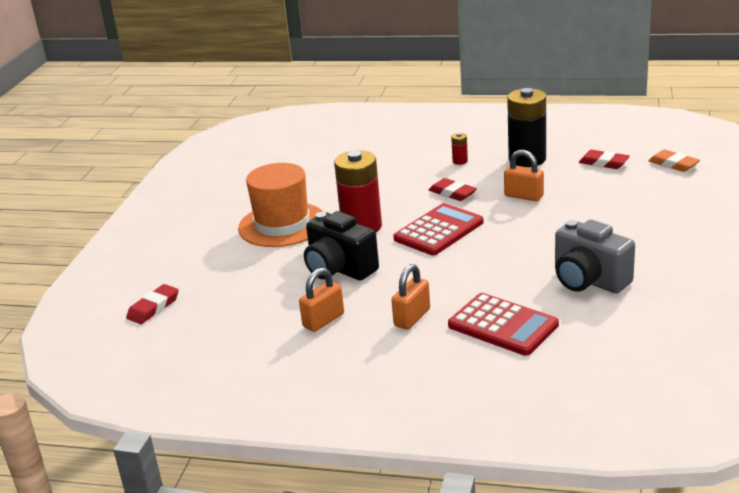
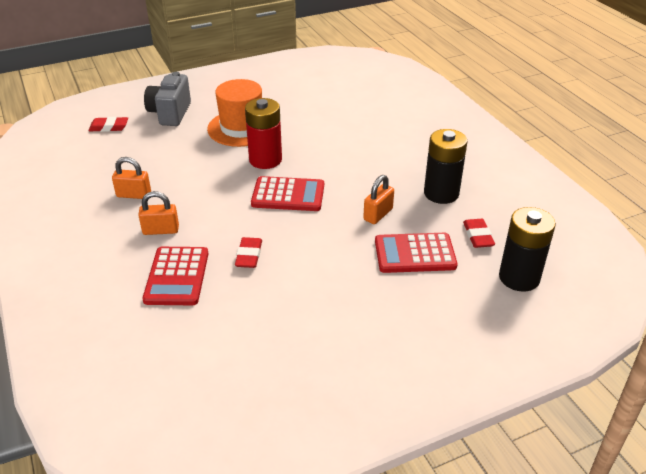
camera: 50 degrees right, 10 degrees up
black camera [304,211,379,280] -> none
red eraser [429,178,477,201] -> red eraser moved to [235,237,262,268]
red battery [451,133,468,165] -> none
orange padlock [504,150,544,201] -> orange padlock turned 45 degrees clockwise [363,175,394,224]
grey camera [555,220,635,293] -> grey camera moved to [144,72,191,126]
orange eraser [648,149,700,172] -> black battery [499,207,556,292]
none -> red calculator [375,233,458,273]

